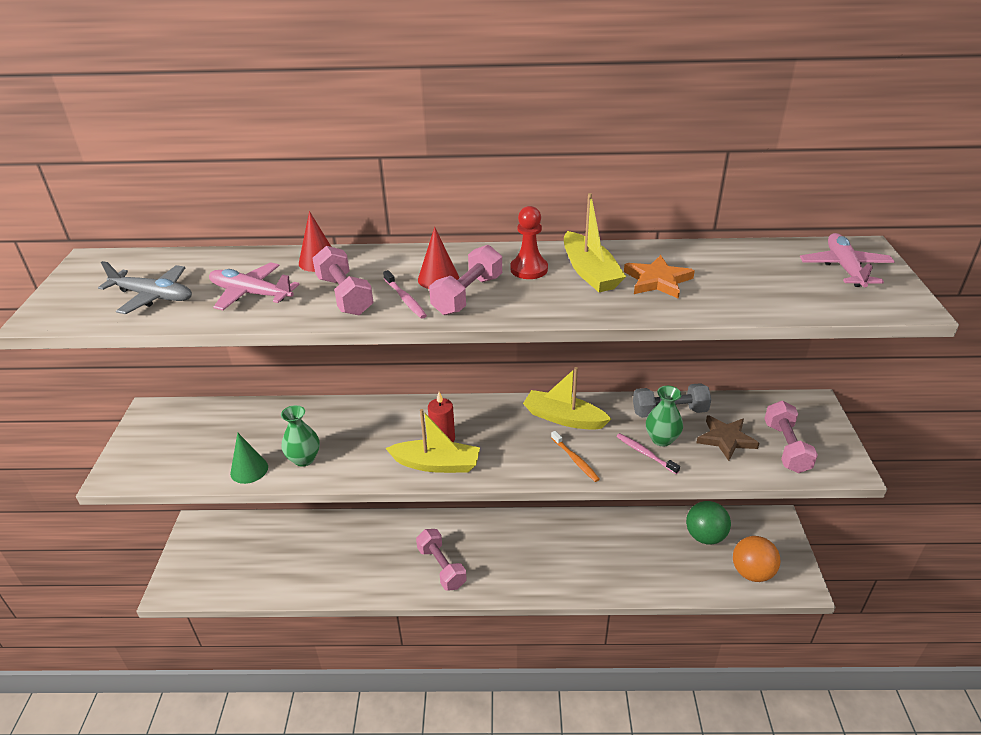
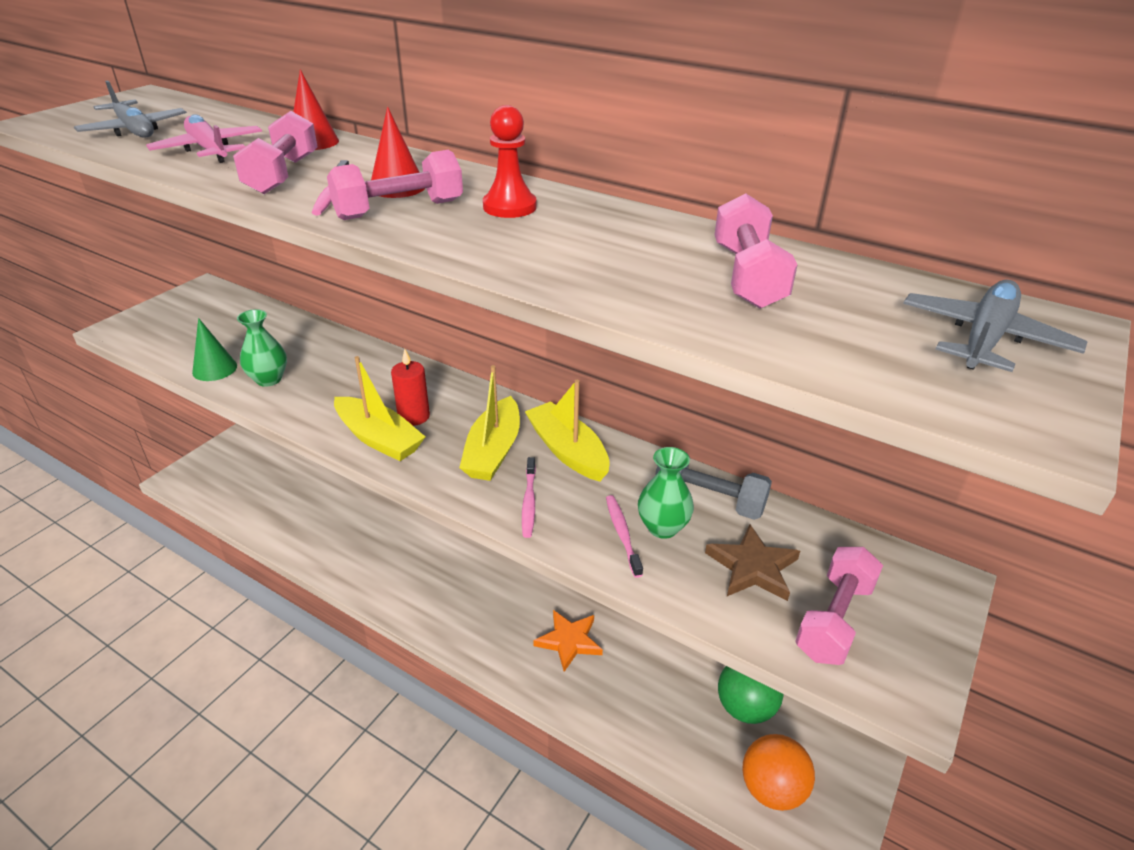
camera: 30 degrees right, 0 degrees up
pink dumbbell [416,529,467,591] -> pink dumbbell moved to [714,193,798,309]
orange toothbrush [551,431,600,482] -> pink toothbrush [522,457,536,538]
yellow boat [564,193,626,292] -> yellow boat moved to [459,365,520,481]
orange star [624,255,695,299] -> orange star moved to [533,610,603,672]
pink plane [800,233,895,287] -> grey plane [903,280,1087,372]

